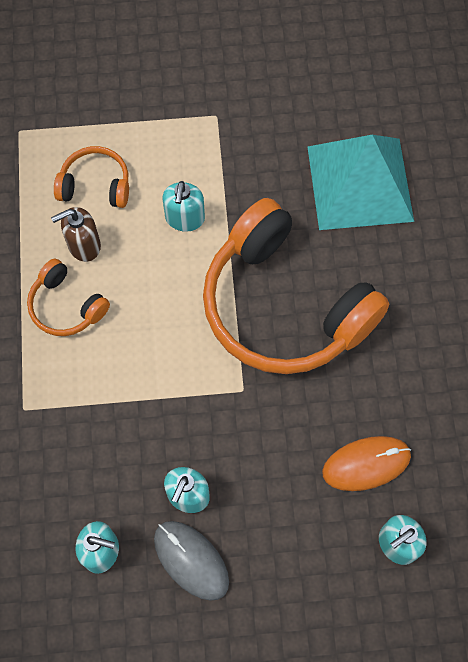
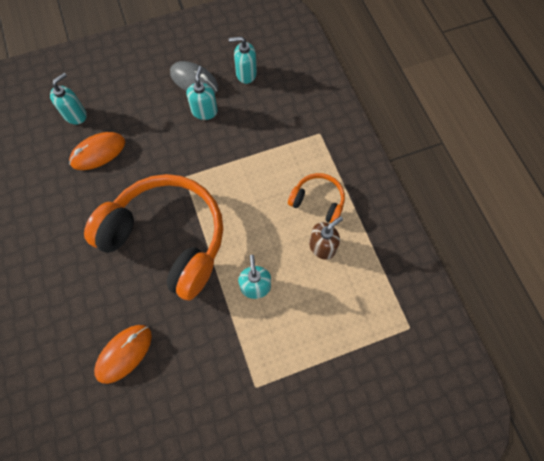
camera: 165 degrees right, 0 degrees up
orange headphones [54,146,129,208] -> none
turquoise pyramid [307,135,414,230] -> orange mouse [94,325,152,384]

